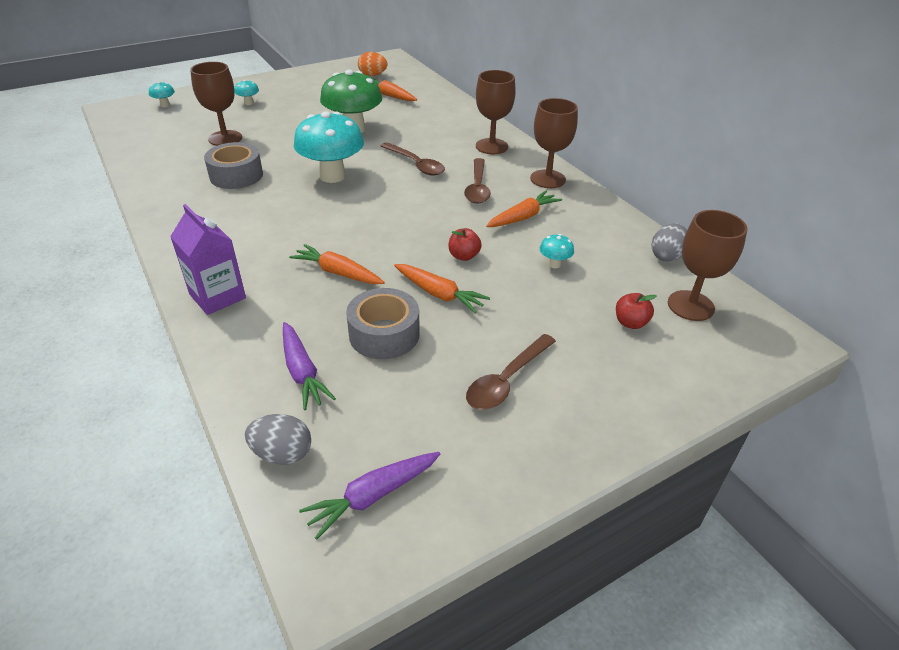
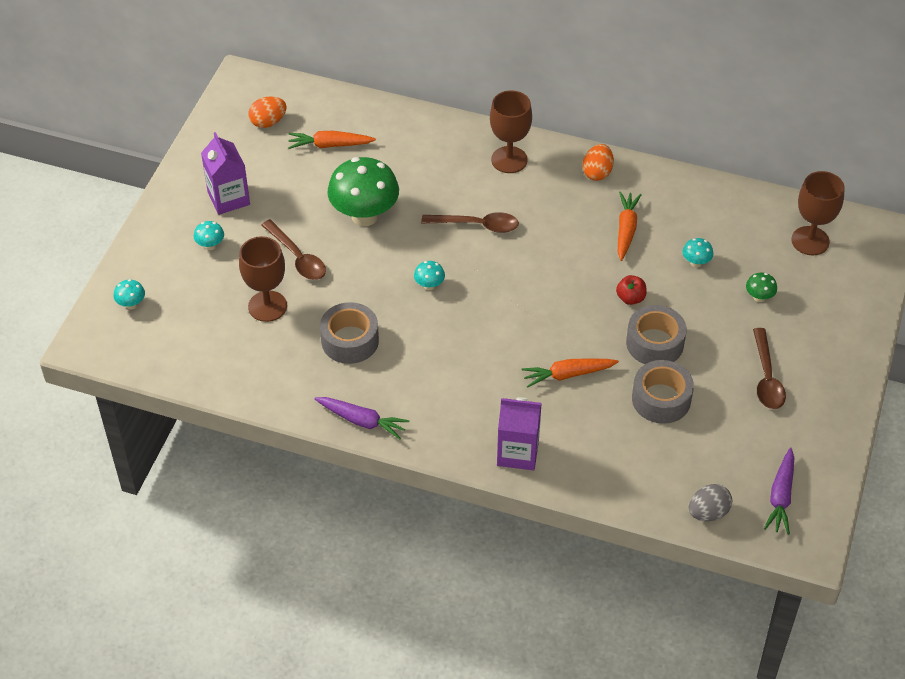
camera: 40 degrees left, 10 degrees up
purple carrot [283,322,336,410] -> purple carrot moved to [314,397,410,440]
turquoise mushroom [294,111,364,183] -> turquoise mushroom [414,261,445,290], size x0.42
orange carrot [394,264,490,313] -> grey tape [626,305,687,364]
brown spoon [464,158,491,204] -> brown spoon moved to [261,219,326,280]
brown goblet [530,98,578,188] -> orange egg [583,144,614,181]
red apple [616,293,656,329] -> none
grey egg [651,223,687,262] -> none
none -> purple carton [201,132,250,215]
none -> green mushroom [746,272,777,302]

